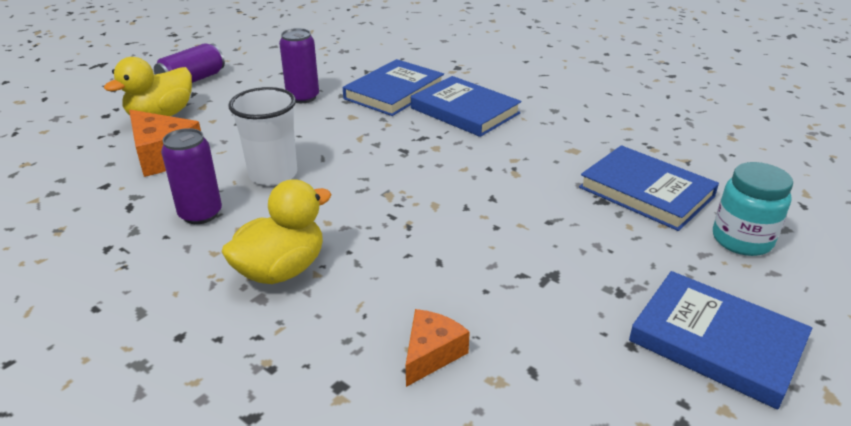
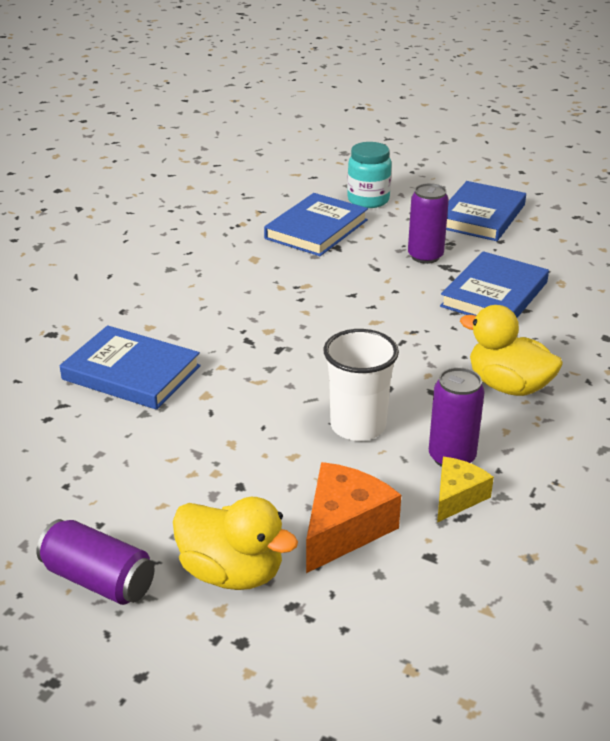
camera: 100 degrees left, 0 degrees up
purple can [279,28,319,103] -> purple can moved to [408,183,449,264]
orange cheese [406,309,470,387] -> none
blue book [411,76,521,137] -> blue book moved to [440,251,549,318]
none -> yellow cheese [437,457,494,523]

